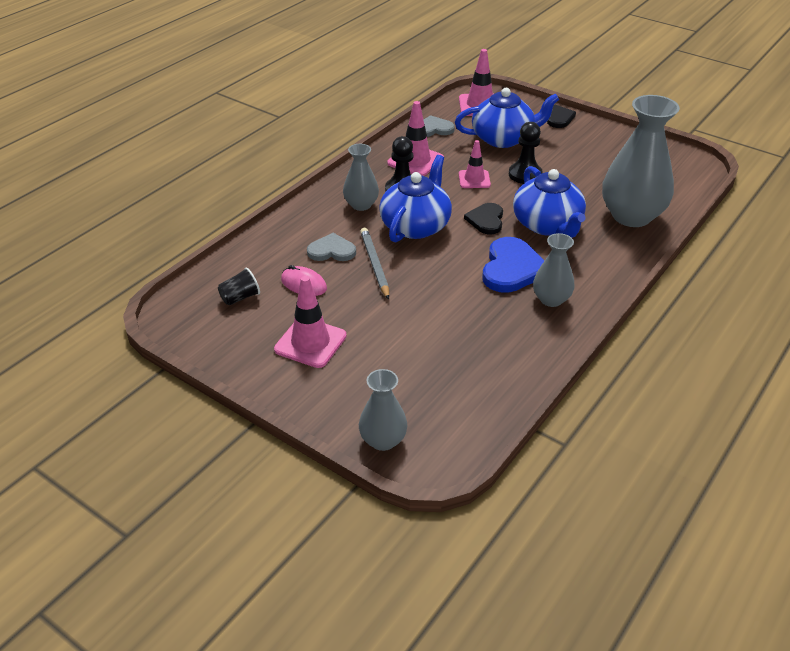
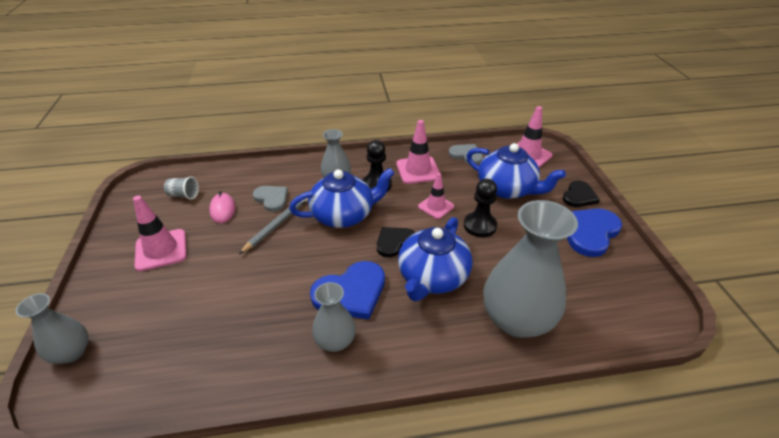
camera: 45 degrees right, 0 degrees up
black cup [218,268,260,305] -> grey cup [164,176,199,200]
none -> blue heart [567,209,622,257]

